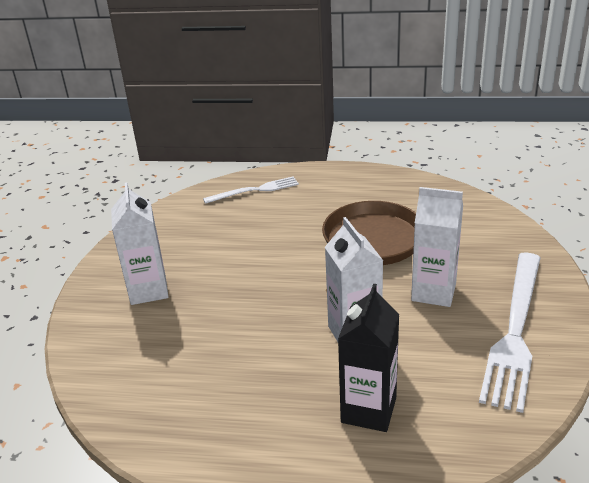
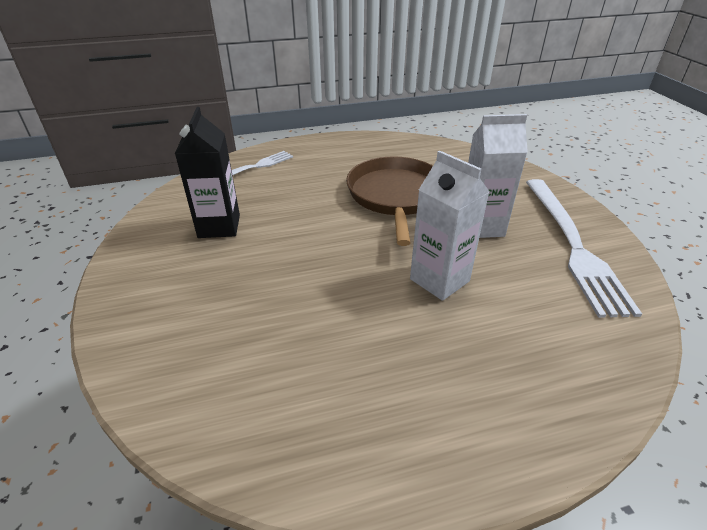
camera: 25 degrees left, 5 degrees up
white carton [111,183,169,305] -> none
black carton [338,284,399,432] -> black carton moved to [175,107,240,238]

